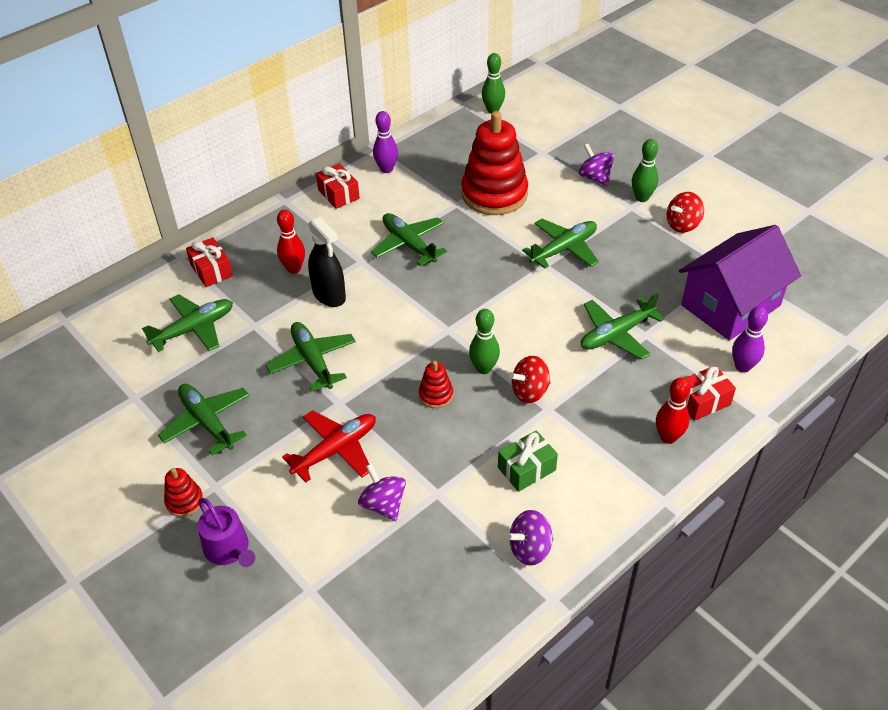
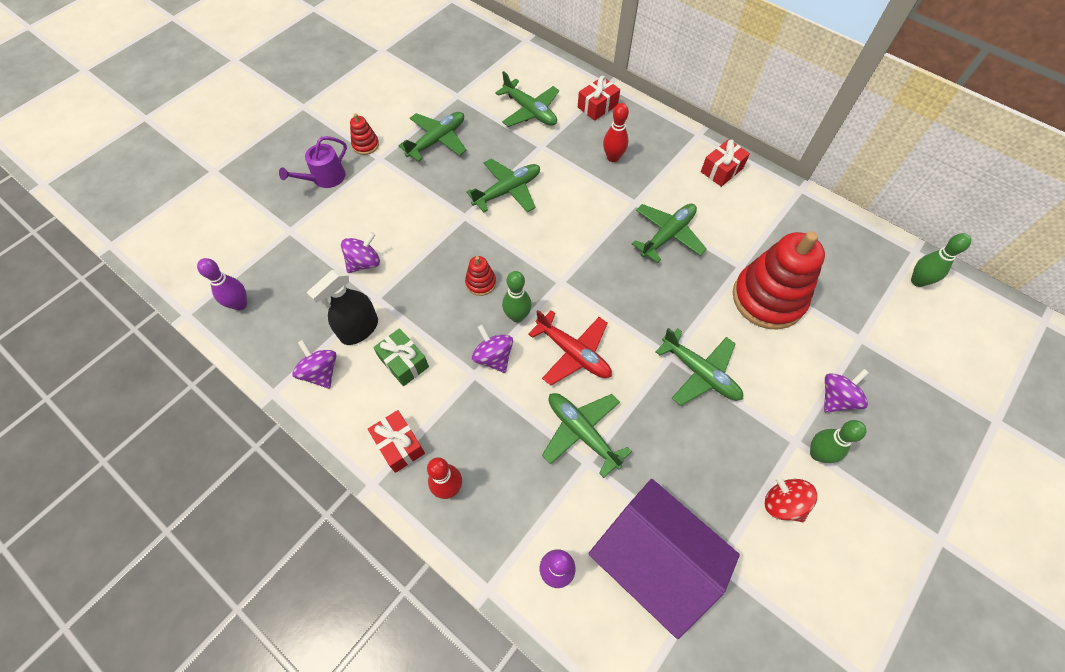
camera: 80 degrees right, 15 degrees up
red plane [282,410,376,483] -> red plane moved to [528,310,612,385]
black spray bottle [308,217,346,307] -> black spray bottle moved to [307,270,378,345]
purple bowling pin [373,111,398,173] -> purple bowling pin moved to [197,258,247,310]
red spinning top [509,356,550,403] -> purple spinning top [472,325,513,373]
red gift [685,365,736,421] -> red gift moved to [368,410,425,473]

